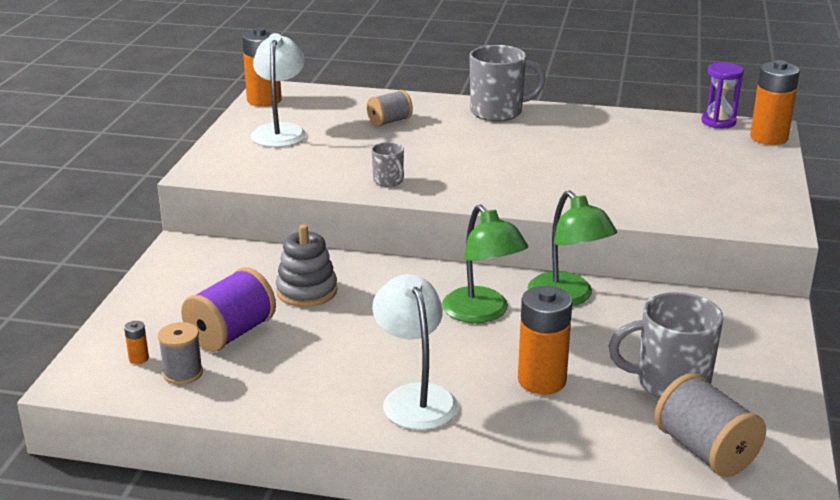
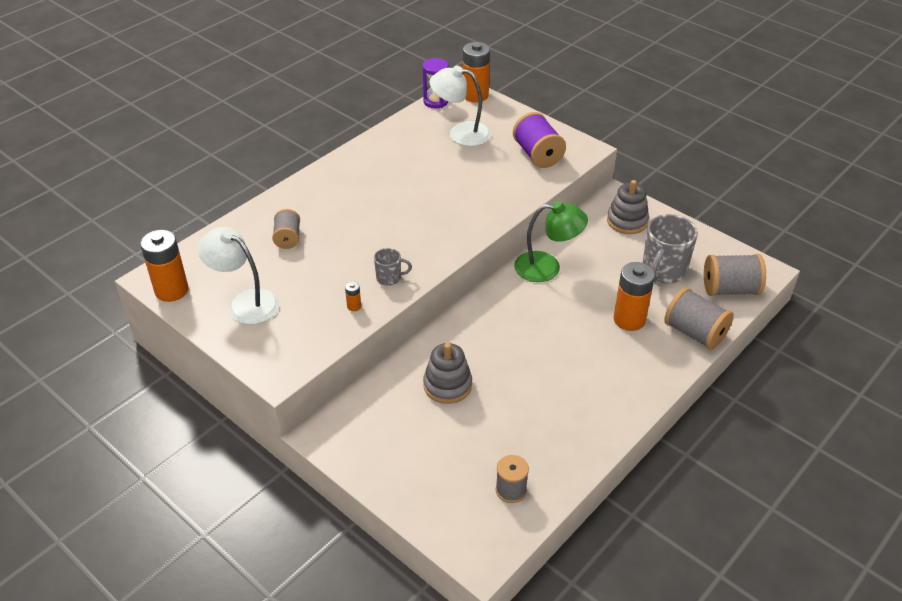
camera: 60 degrees left, 15 degrees up
orange battery [124,321,149,364] -> orange battery moved to [345,281,361,311]
purple spool [181,267,276,352] -> purple spool moved to [513,112,566,168]
white lamp [372,274,458,430] -> white lamp moved to [430,65,491,146]
green lamp [442,205,528,323] -> none
grey mug [470,45,546,122] -> none
none -> grey stacking toy [607,180,649,234]
none -> grey spool [664,287,734,350]

